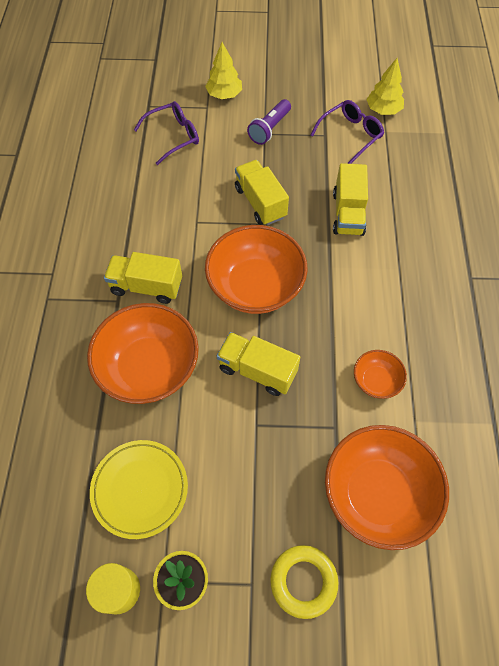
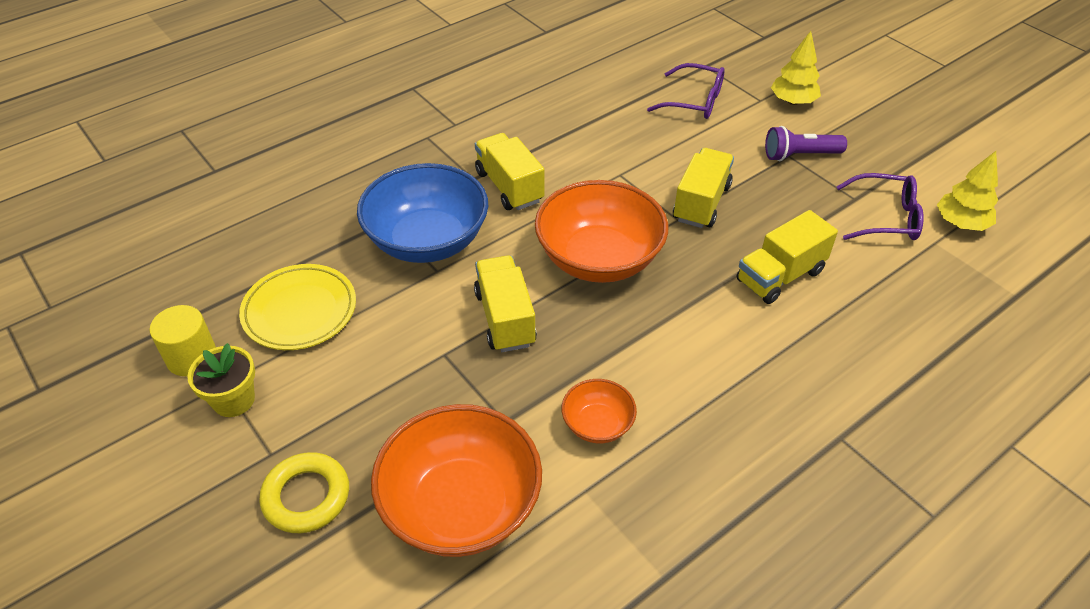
camera: 50 degrees right, 15 degrees down
orange bowl [87,303,199,404] -> blue bowl [357,163,488,263]

